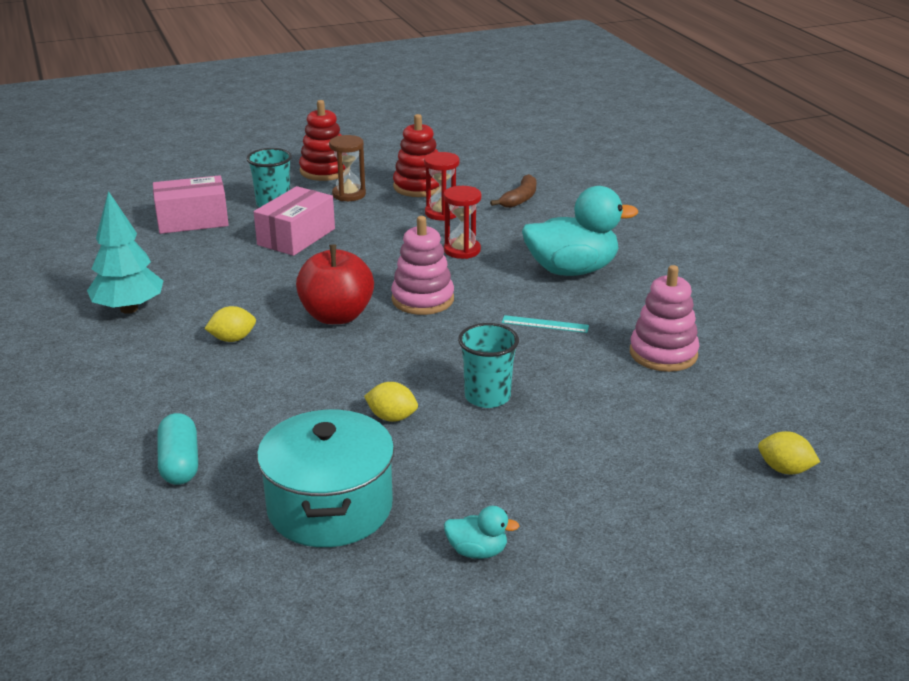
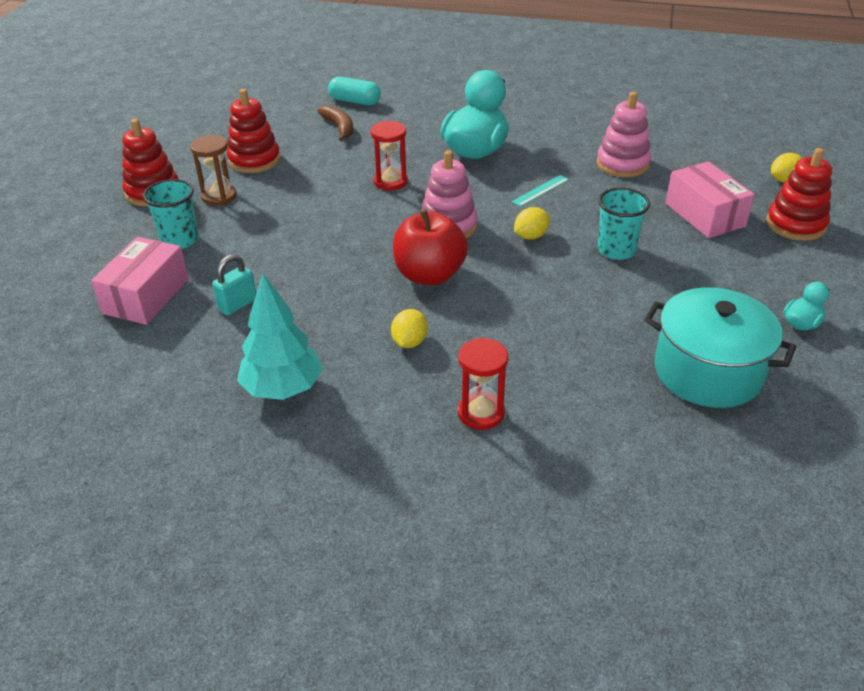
camera: 55 degrees left, 10 degrees up
turquoise capsule [158,413,198,485] -> turquoise capsule moved to [328,77,381,105]
pink box [254,186,335,256] -> pink box moved to [666,161,755,238]
yellow lemon [364,382,418,422] -> yellow lemon moved to [514,207,550,240]
red hourglass [424,152,459,221] -> red hourglass moved to [458,338,508,430]
none -> turquoise padlock [212,254,256,315]
none -> red stacking toy [766,148,832,241]

